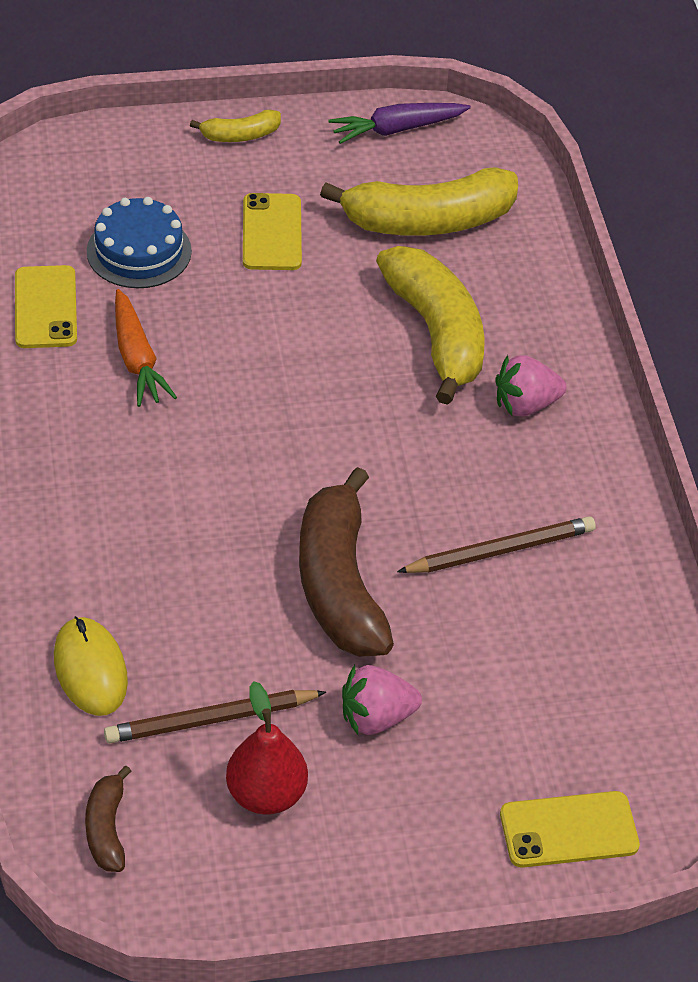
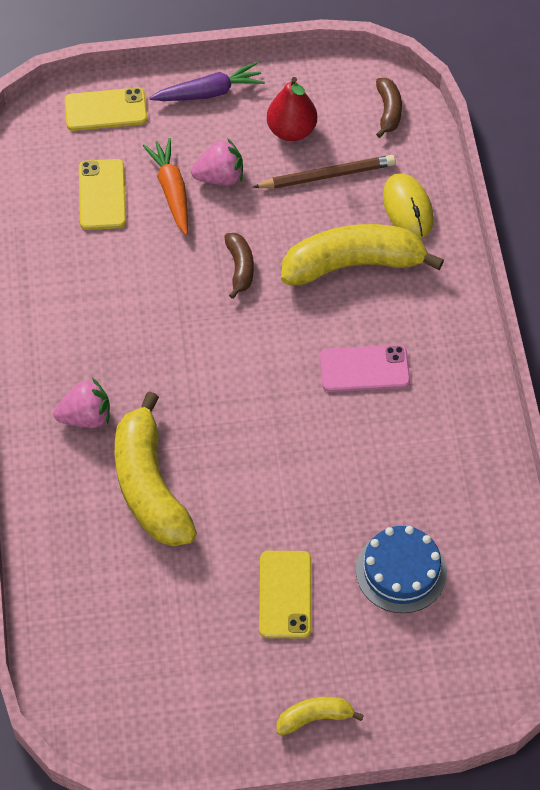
camera: 175 degrees left, 10 degrees up
yellow phone [15,265,77,348] -> yellow phone moved to [79,159,126,230]
orange carrot [115,289,177,407] -> orange carrot moved to [142,138,188,235]
brown banana [299,467,394,657] -> brown banana [224,233,254,299], size x0.48
yellow banana [320,167,518,236] -> yellow banana moved to [281,224,444,285]
purple carrot [328,103,471,144] -> purple carrot moved to [150,62,265,101]
brown pencil [397,516,596,573] -> none
none -> pink phone [320,345,410,392]

